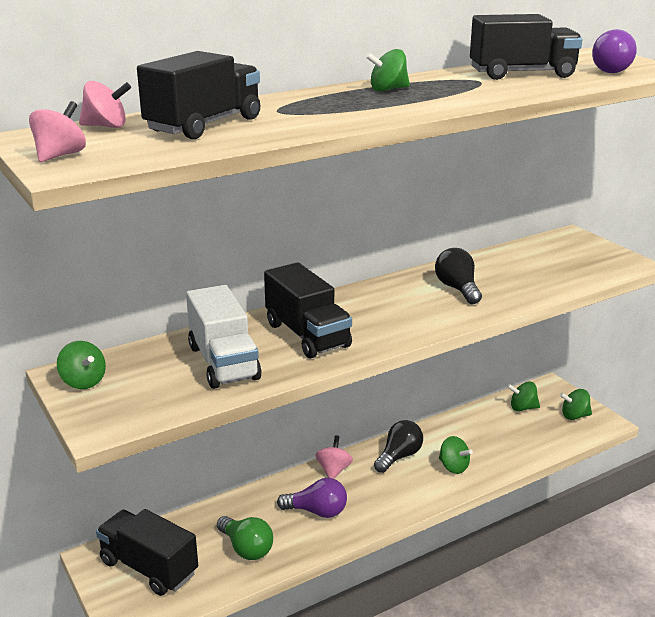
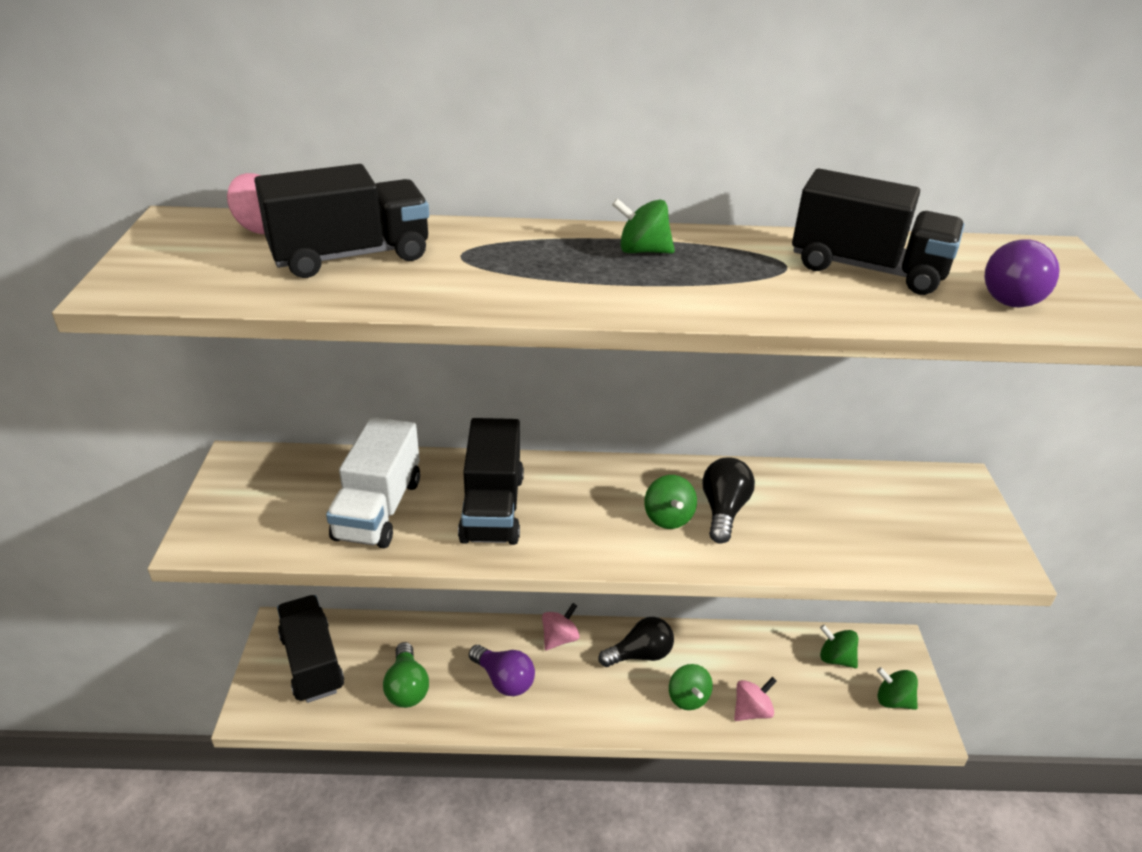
camera: 30 degrees right, 10 degrees up
pink spinning top [29,101,86,162] -> pink spinning top moved to [734,677,777,721]
green spinning top [57,341,106,389] -> green spinning top moved to [644,475,697,529]

